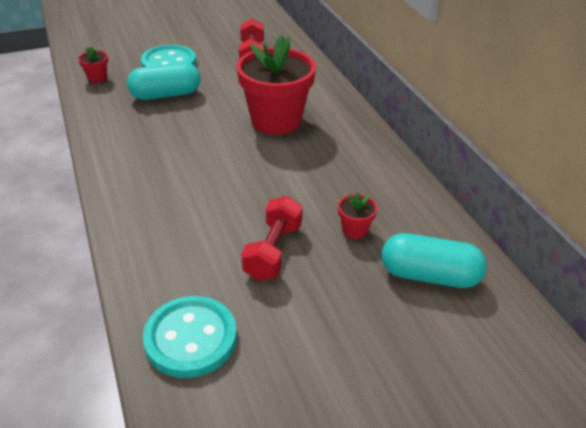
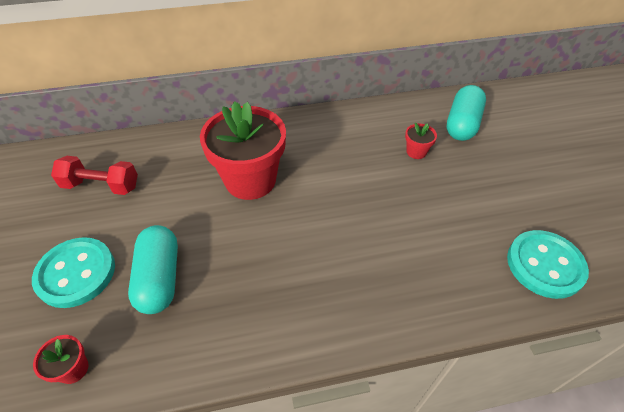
camera: 80 degrees left, 10 degrees up
red dumbbell [241,196,303,281] -> none

